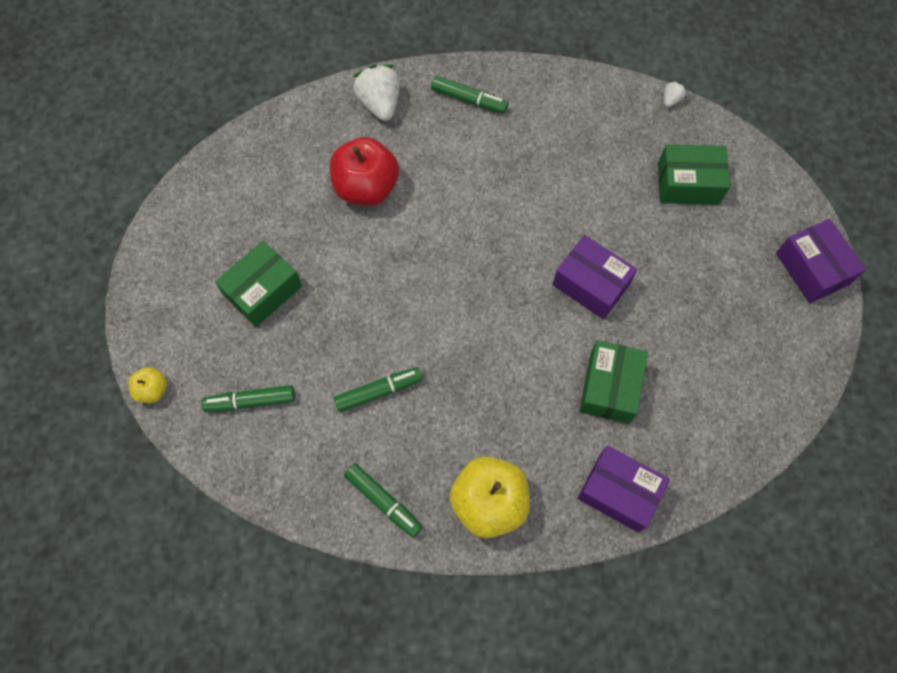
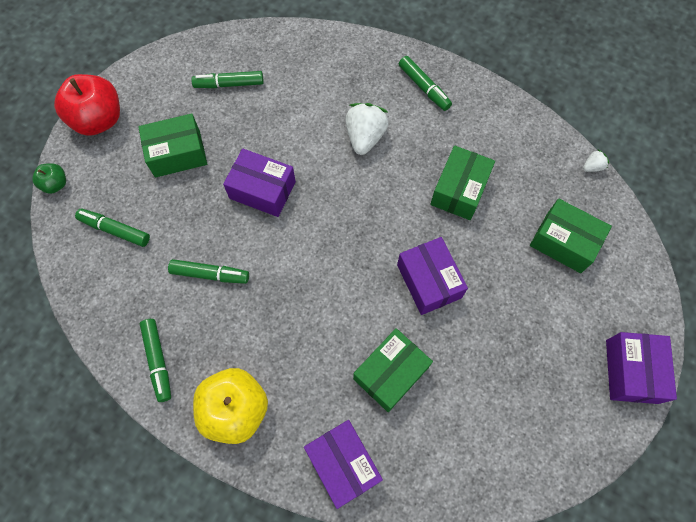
camera: 30 degrees right, 0 degrees up
yellow apple [129,367,167,403] -> green apple [32,163,66,194]
red apple [330,137,399,206] -> red apple moved to [54,74,120,136]
white strawberry [353,64,400,121] -> white strawberry moved to [346,103,389,155]
none -> green marker [191,71,264,88]
none -> purple box [223,148,296,217]
none -> green box [430,145,495,220]

